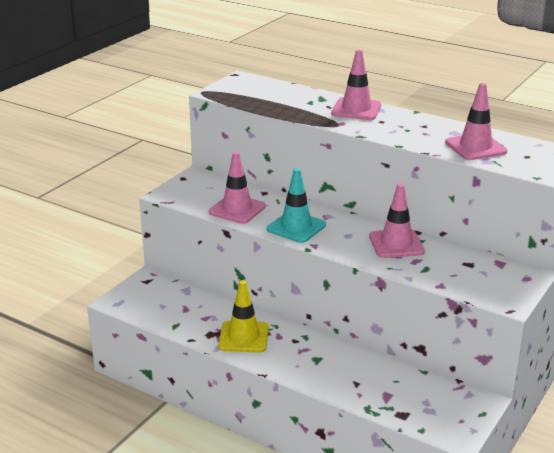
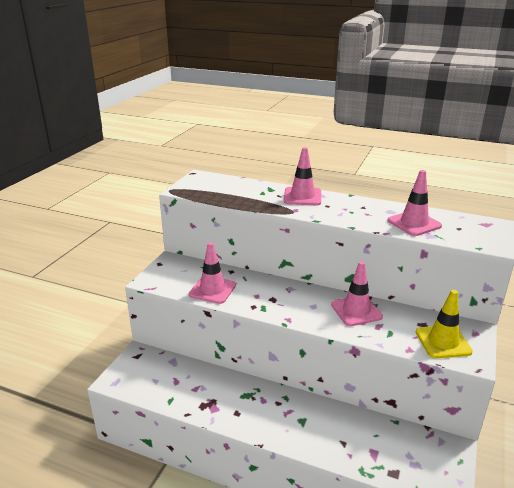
camera: 10 degrees left, 0 degrees up
yellow traffic cone [218,280,269,353] -> yellow traffic cone moved to [416,290,473,358]
turquoise traffic cone [267,168,326,243] -> none

